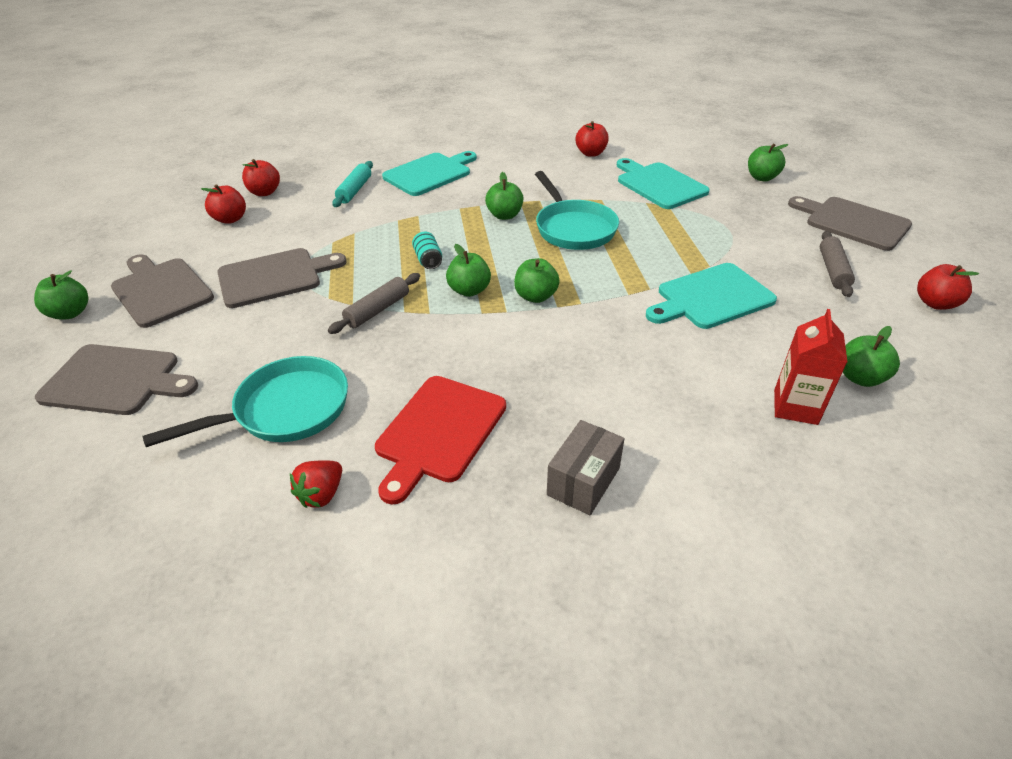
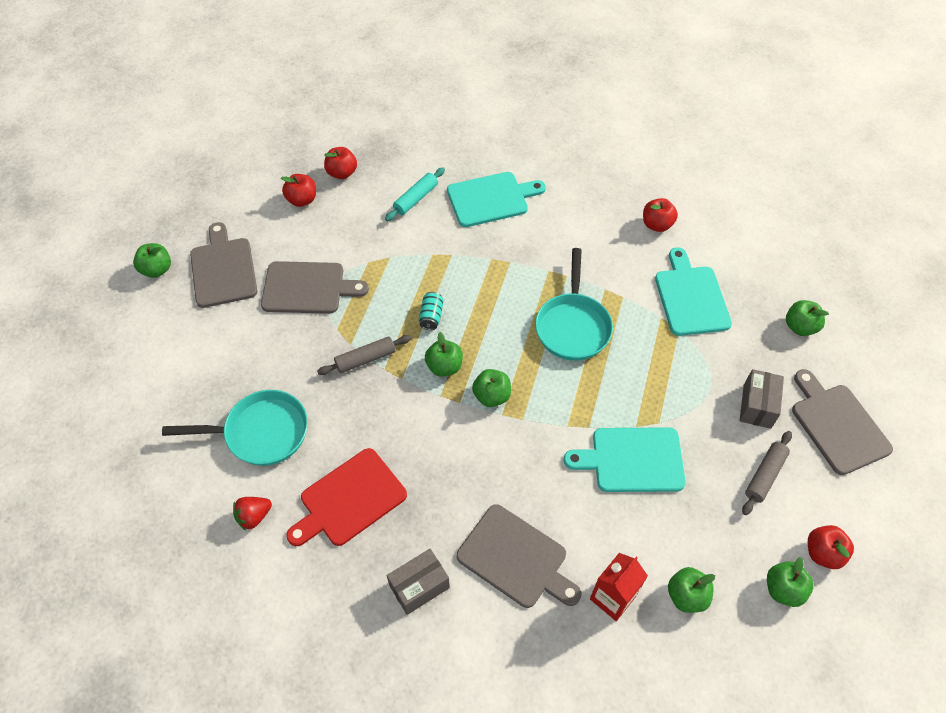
camera: 25 degrees right, 15 degrees up
grey cutting board [35,344,198,415] -> grey cutting board moved to [457,504,582,608]
green apple [485,172,523,220] -> green apple moved to [767,557,814,607]
none -> grey box [739,369,784,429]

